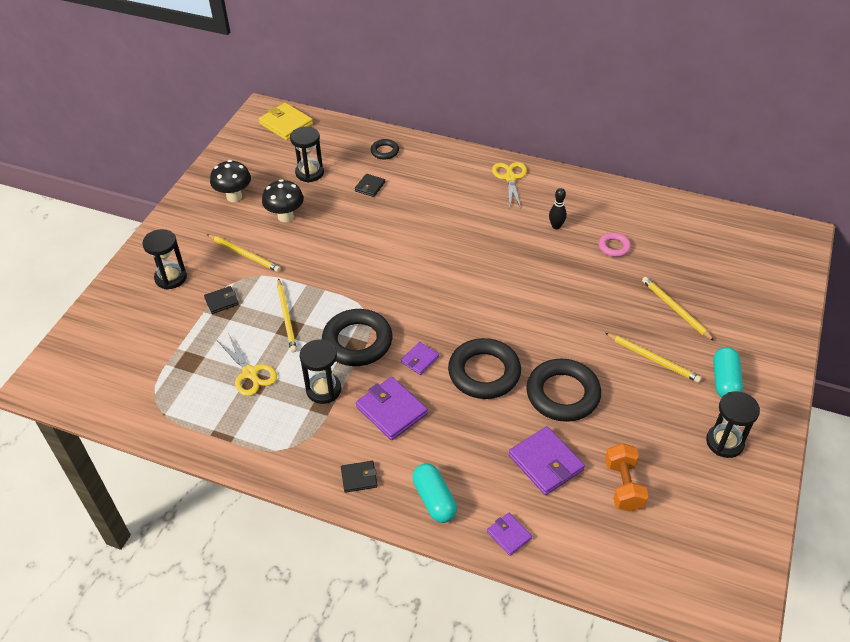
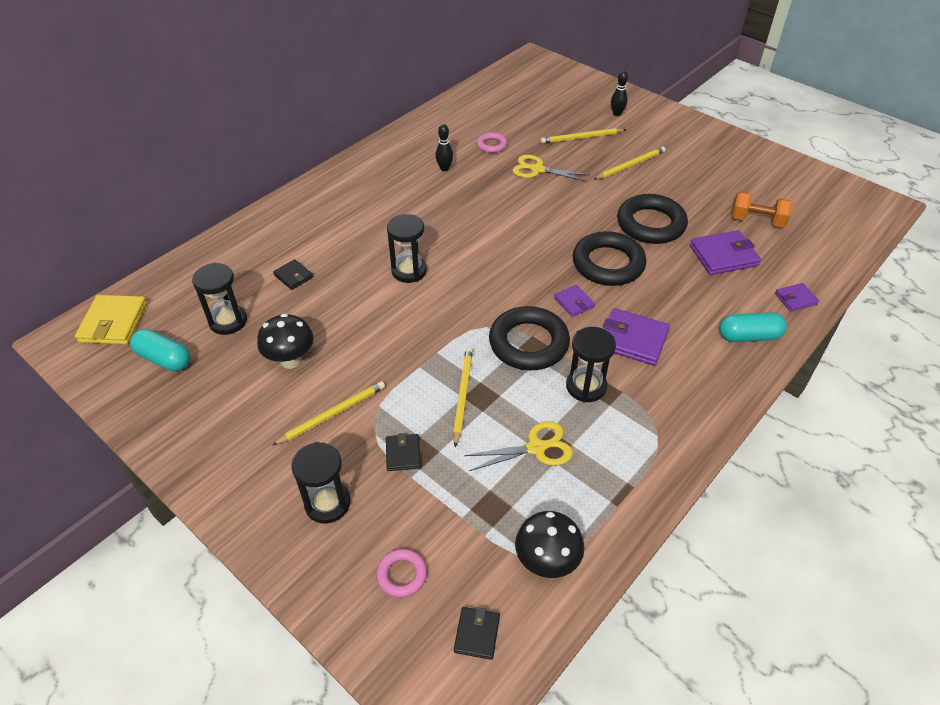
camera: 70 degrees left, 0 degrees up
black mushroom [210,160,251,202] -> black mushroom moved to [515,511,584,578]
yellow wallet [259,103,313,140] -> yellow wallet turned 60 degrees counterclockwise [75,295,147,345]
yellow pencil [277,278,297,353] -> yellow pencil turned 90 degrees counterclockwise [453,347,473,447]
black wallet [341,461,378,493] -> black wallet moved to [454,607,500,660]
purple wallet [356,377,428,440] -> purple wallet turned 45 degrees clockwise [603,308,670,366]
black ring [370,139,399,160] -> none
yellow scissors [492,162,527,209] -> yellow scissors moved to [513,155,589,182]
black hourglass [706,391,760,458] -> black hourglass moved to [387,214,427,283]
turquoise capsule [713,347,743,398] -> turquoise capsule moved to [130,329,190,371]
none -> pink ring [376,549,427,598]
none -> black bowling pin [611,71,628,116]

